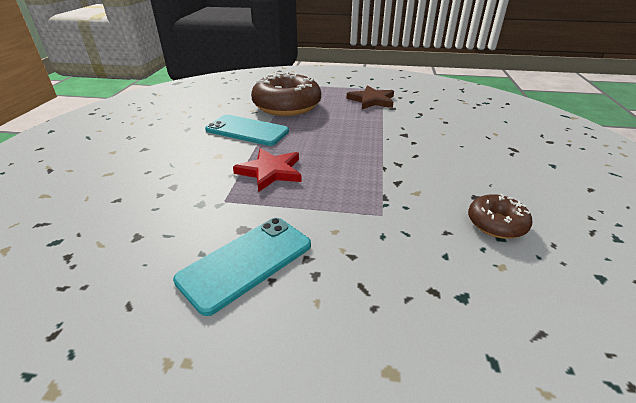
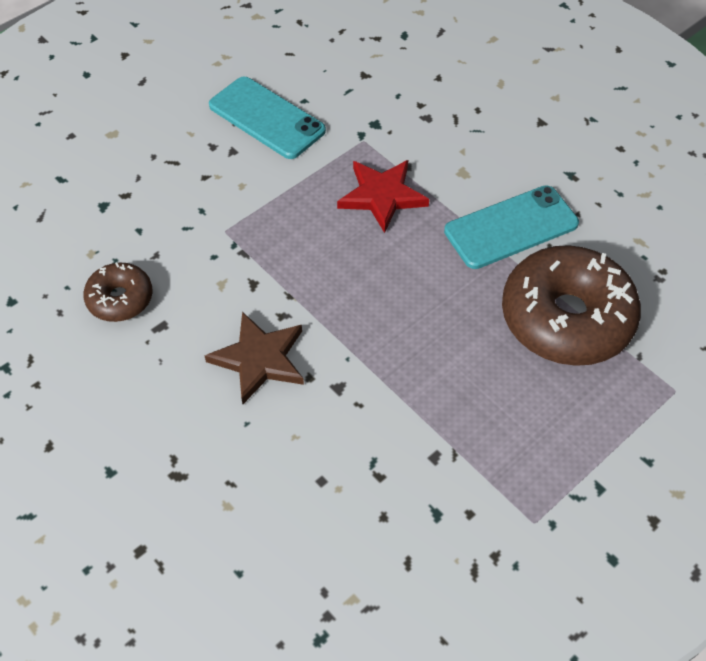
camera: 130 degrees right, 20 degrees up
turquoise phone [173,218,311,316] -> turquoise phone turned 45 degrees counterclockwise [209,77,326,159]
brown star [347,85,394,109] -> brown star moved to [205,312,304,404]

